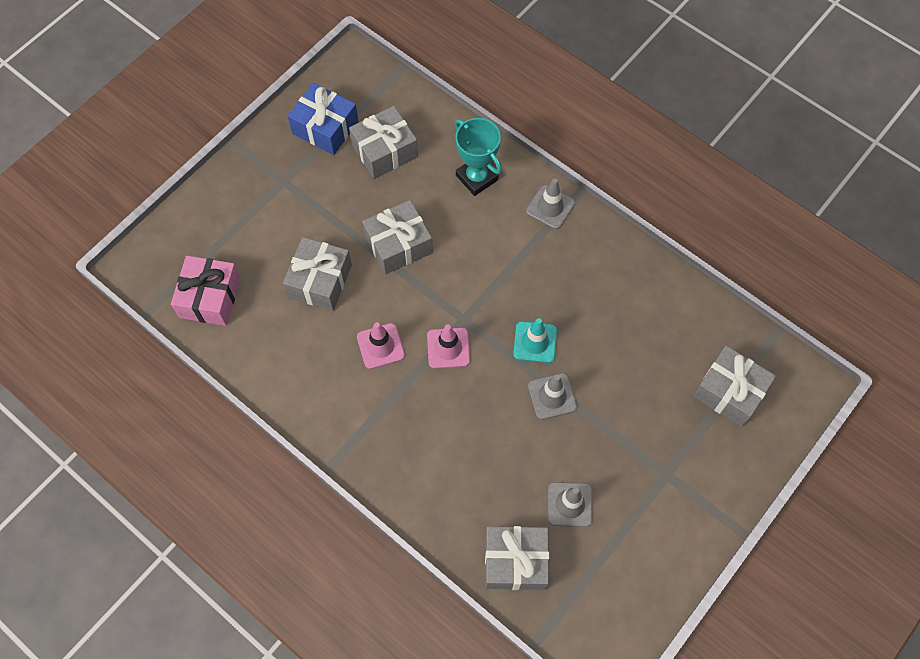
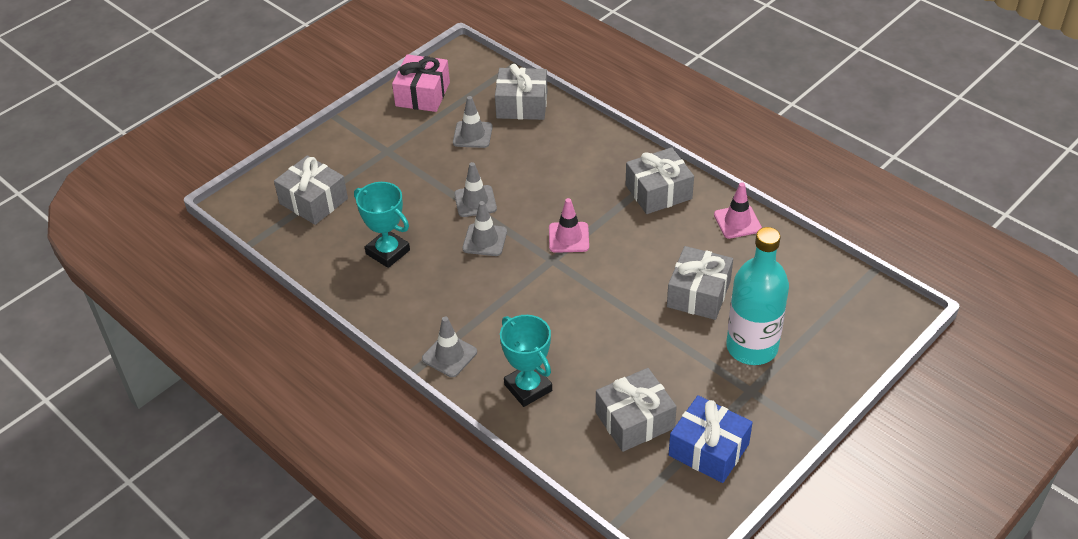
camera: 175 degrees left, 20 degrees down
pink gift [171,256,241,326] -> pink gift moved to [392,54,450,112]
pink traffic cone [357,322,405,369] -> pink traffic cone moved to [714,182,762,239]
grey gift [362,200,433,274] -> grey gift moved to [626,147,694,214]
turquoise traffic cone [513,318,557,363] -> grey traffic cone [463,201,507,256]
none -> turquoise trophy [354,182,410,268]
none -> turquoise bottle [726,227,789,365]

